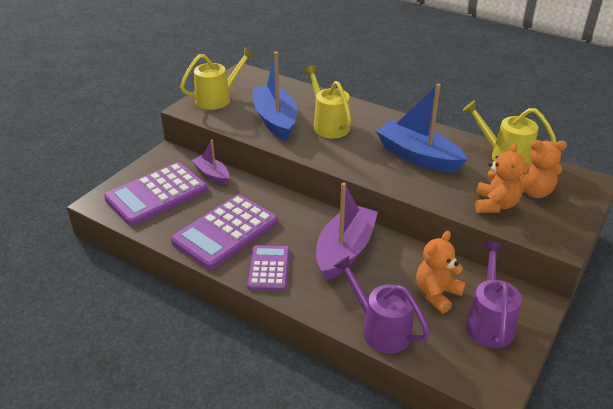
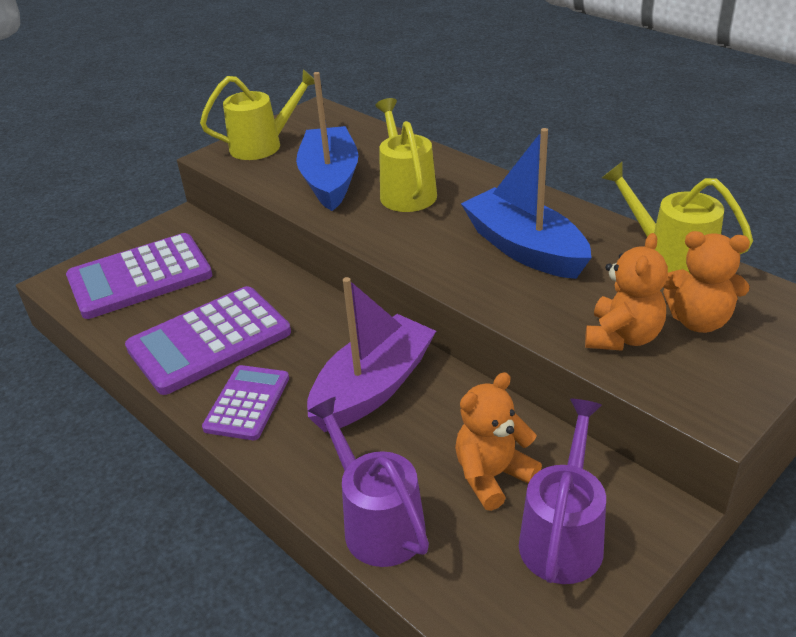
camera: 15 degrees right, 0 degrees up
purple boat [192,140,229,185] -> none

